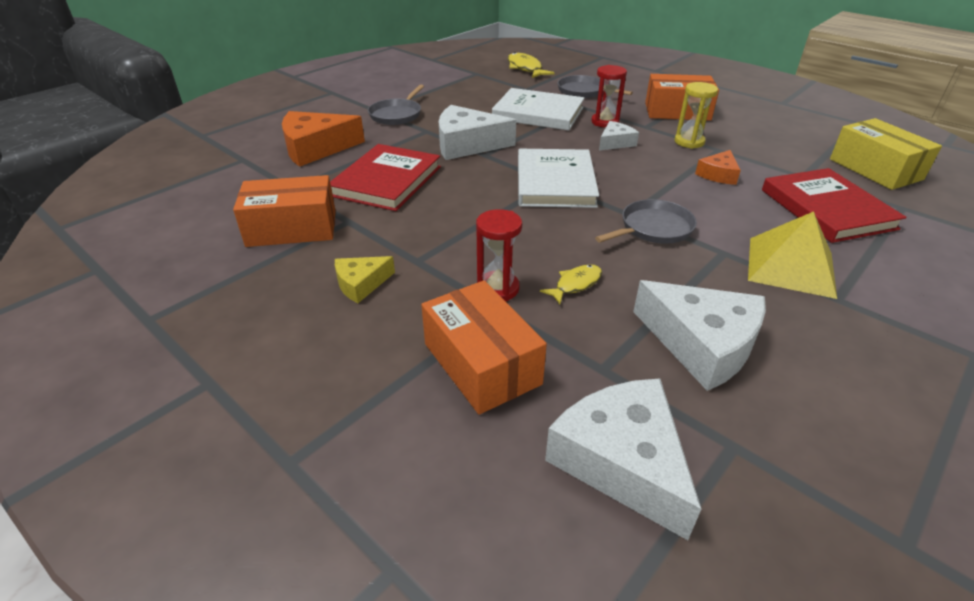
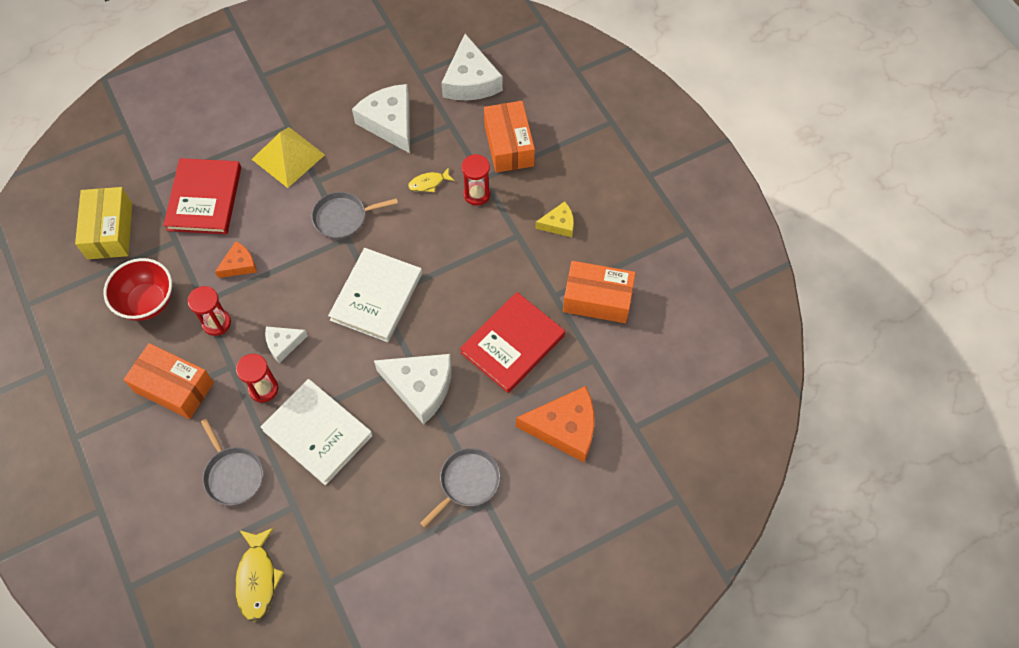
camera: 160 degrees left, 25 degrees up
yellow hourglass [675,82,718,149] -> red hourglass [187,286,231,336]
none -> red bowl [104,258,172,321]

